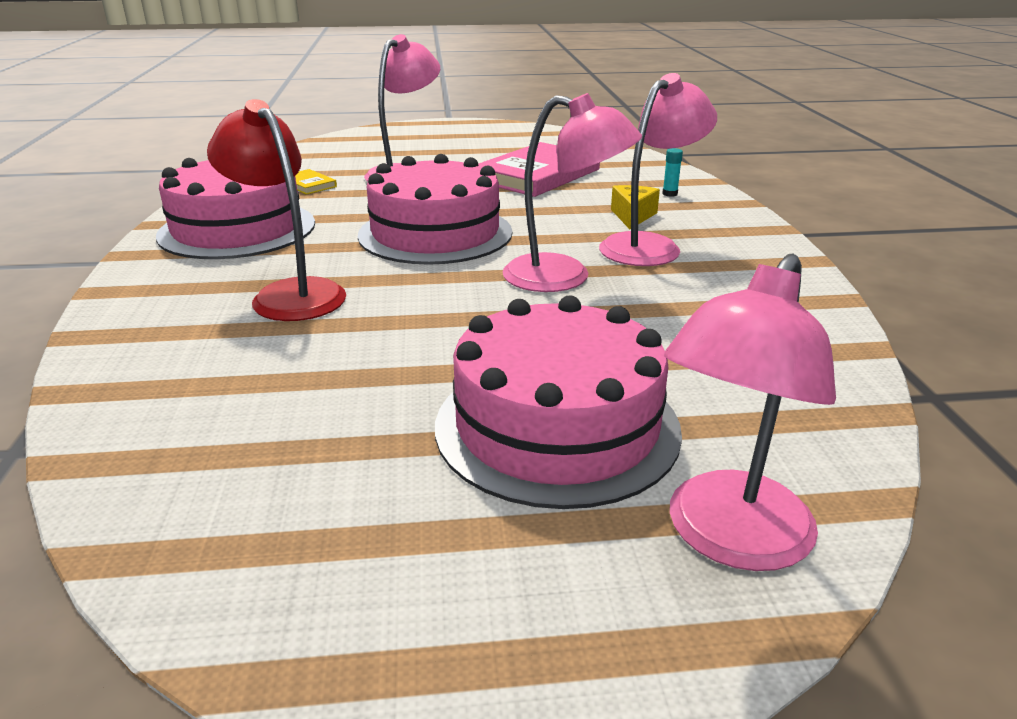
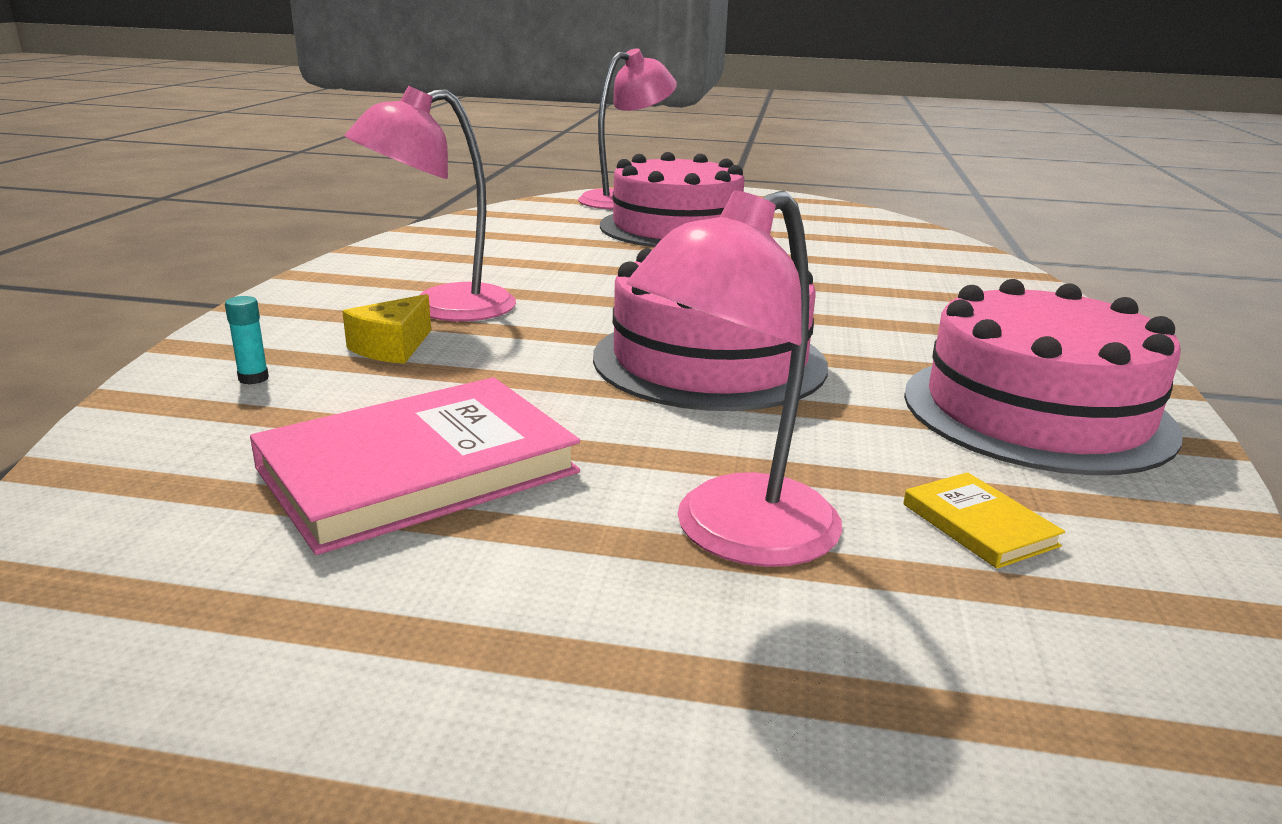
camera: 165 degrees left, 5 degrees down
red lamp [207,99,346,321] -> none
pink lamp [503,93,642,292] -> none

